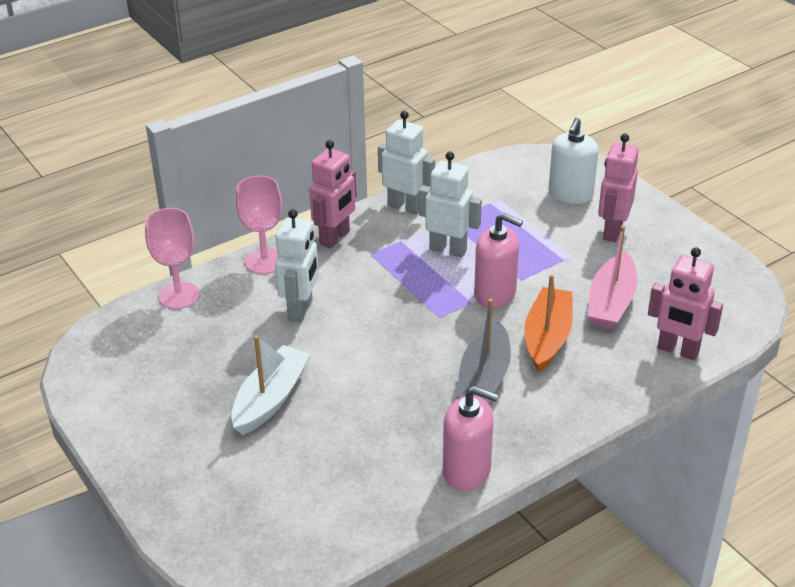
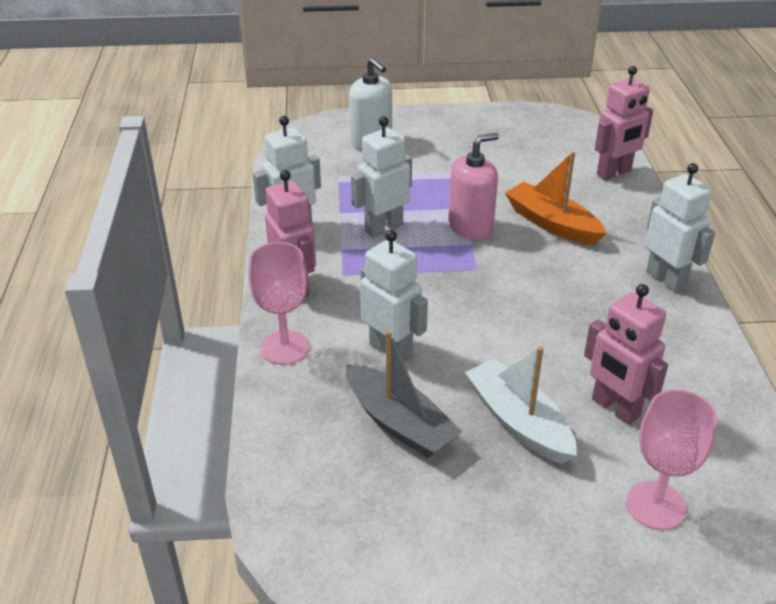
camera: 60 degrees left, 0 degrees up
pink goblet [145,208,200,309] -> pink goblet moved to [626,389,717,530]
pink soap dispenser [443,386,499,491] -> none
grey boat [456,298,511,403] -> grey boat moved to [346,330,462,458]
pink boat [588,225,638,329] -> none
pink robot [598,134,639,242] -> pink robot moved to [584,284,668,425]
none -> white robot [645,163,715,292]

